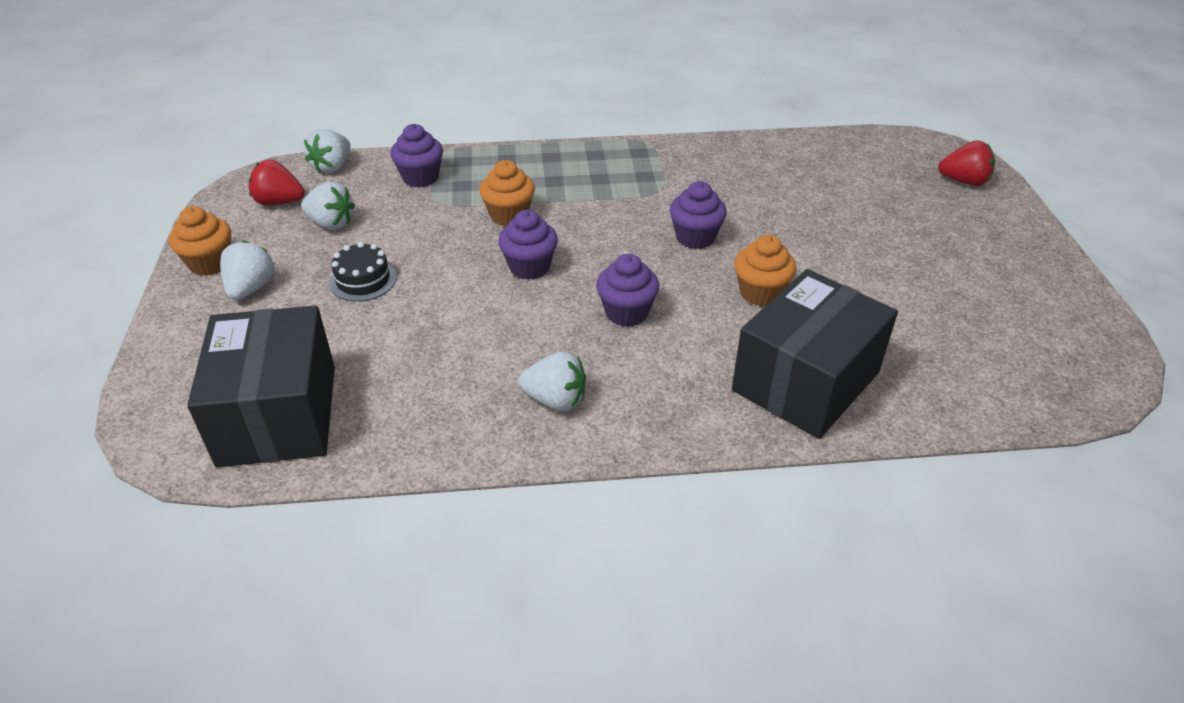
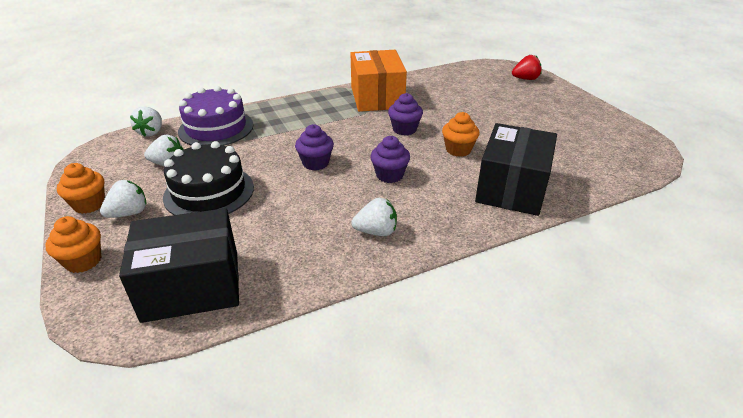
camera: 20 degrees left, 5 degrees down
black box [187,305,335,468] -> black box turned 75 degrees counterclockwise [119,208,239,323]
white strawberry [220,241,275,300] -> white strawberry turned 60 degrees clockwise [100,180,146,218]
red strawberry [249,160,305,206] -> none
black cake [330,242,396,301] -> black cake [163,141,254,215], size x1.95
purple cupcake [390,124,443,187] -> purple cake [178,86,253,146]
orange cupcake [479,160,535,226] -> orange cupcake moved to [45,216,101,273]
none -> orange box [351,50,407,112]

